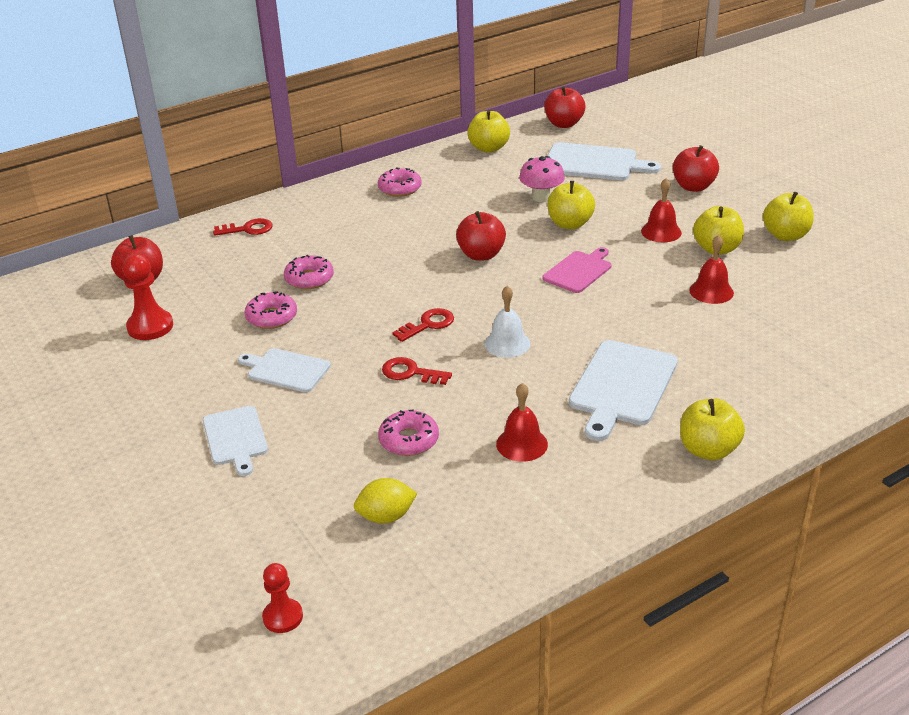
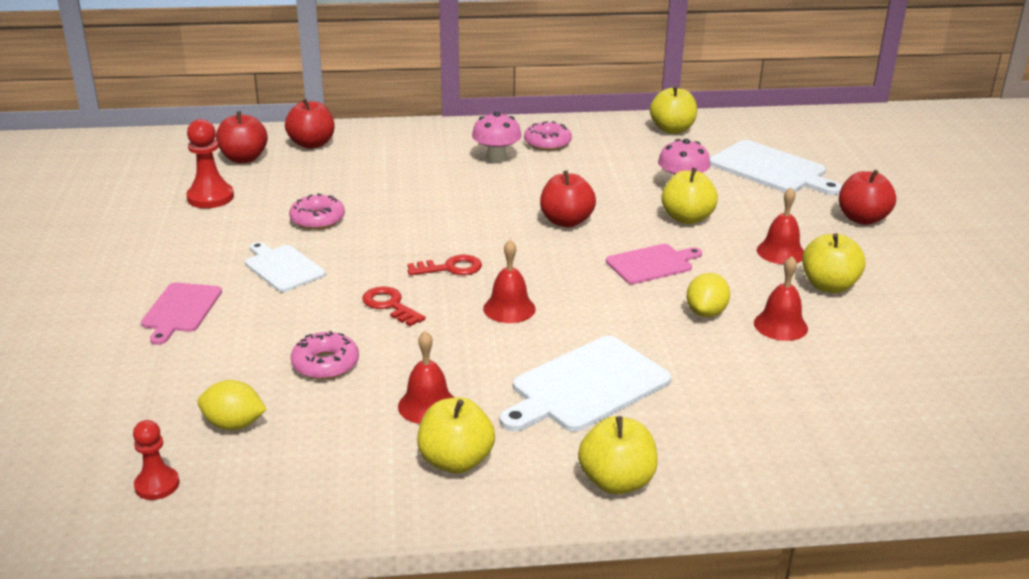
camera: 25 degrees right, 5 degrees down
white cutting board [203,406,268,476] -> pink cutting board [141,283,222,345]
red key [213,218,273,236] -> none
red pawn [262,563,303,633] -> red pawn moved to [133,420,179,500]
pink donut [284,255,334,289] -> none
white bell [485,286,530,358] -> red bell [483,240,536,323]
red apple [544,86,585,128] -> red apple moved to [285,99,335,149]
yellow apple [763,192,814,241] -> yellow apple moved to [417,397,495,474]
none -> pink mushroom [472,112,522,163]
none -> yellow lemon [686,273,730,317]

